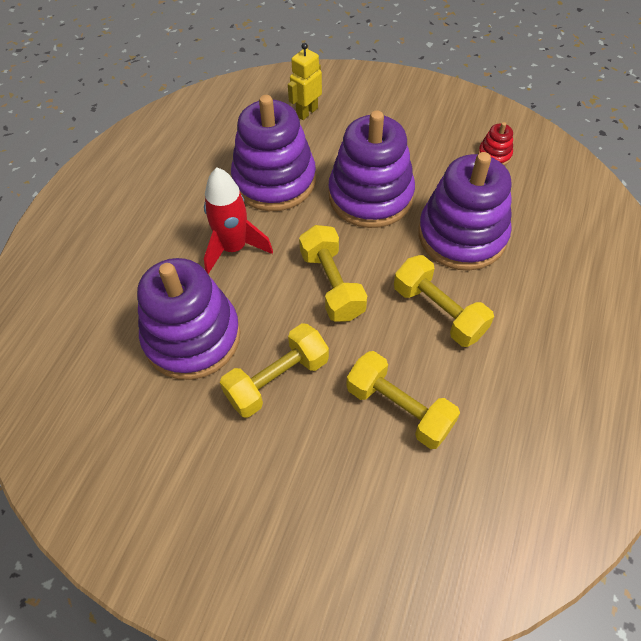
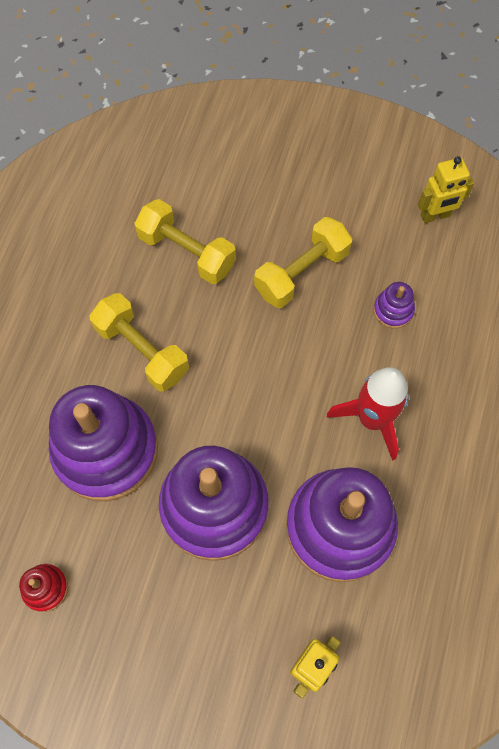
camera: 175 degrees right, 10 degrees up
purple stacking toy [137,258,241,380] -> purple stacking toy [373,282,415,329], size x0.41
yellow dumbbell [299,225,367,321] -> none
none -> yellow robot [418,156,474,223]

